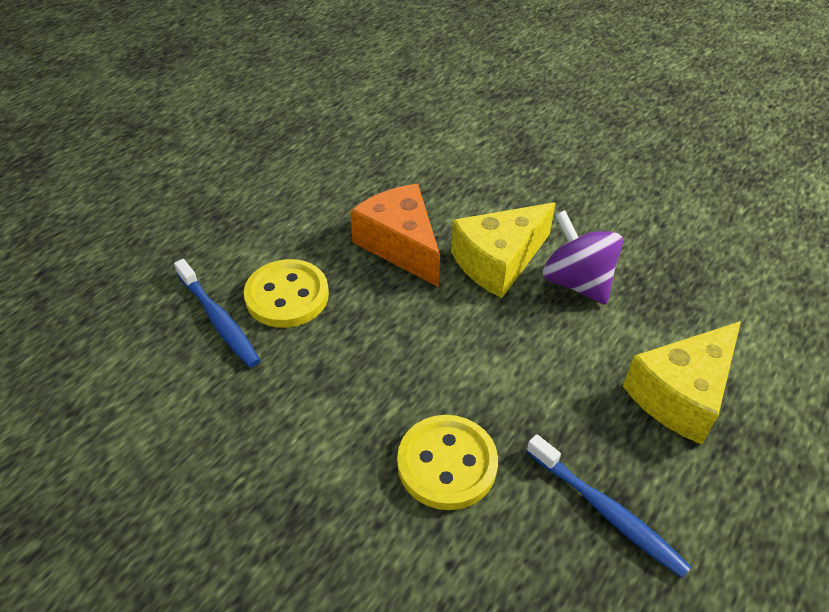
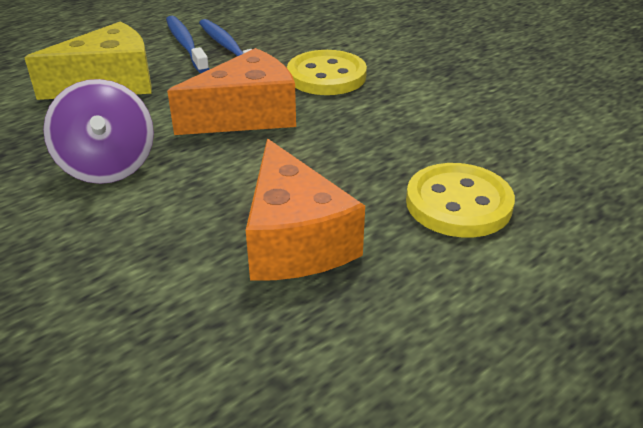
camera: 165 degrees left, 10 degrees down
blue toothbrush [174,259,260,367] -> blue toothbrush moved to [166,16,209,73]
yellow cheese [451,202,556,298] -> none
none -> orange cheese [167,48,296,135]

